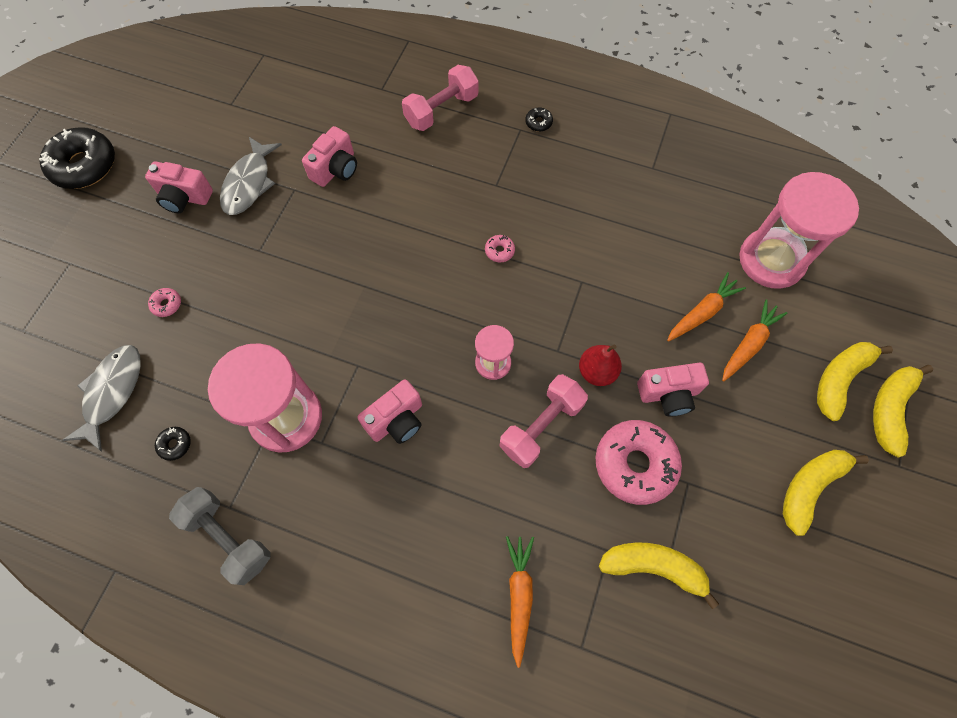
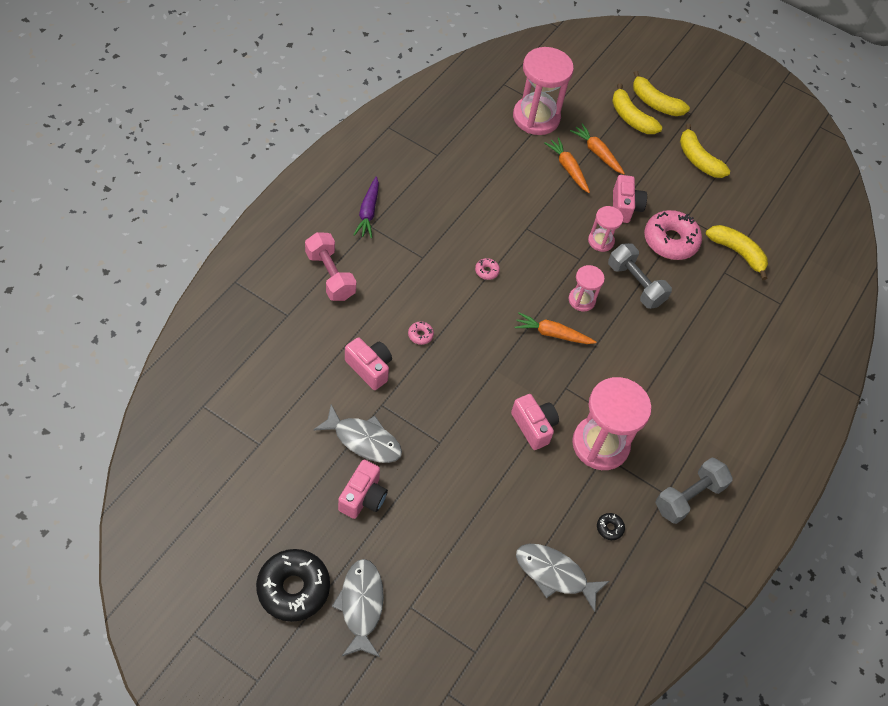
camera: 85 degrees left, 10 degrees down
pink donut [148,288,181,317] -> pink donut moved to [408,321,434,345]
pink camera [357,379,422,444] -> pink camera moved to [511,394,559,450]
pink dumbbell [499,374,588,468] -> grey dumbbell [608,243,672,309]
orange carrot [506,536,534,668] -> orange carrot moved to [514,312,597,344]
black donut [525,108,553,132] -> purple carrot [353,176,379,238]
red pear [579,344,622,386] -> pink hourglass [588,206,623,252]
yellow banana [599,542,719,609] -> yellow banana turned 105 degrees clockwise [706,225,768,280]
none -> grey fish [332,559,384,657]

